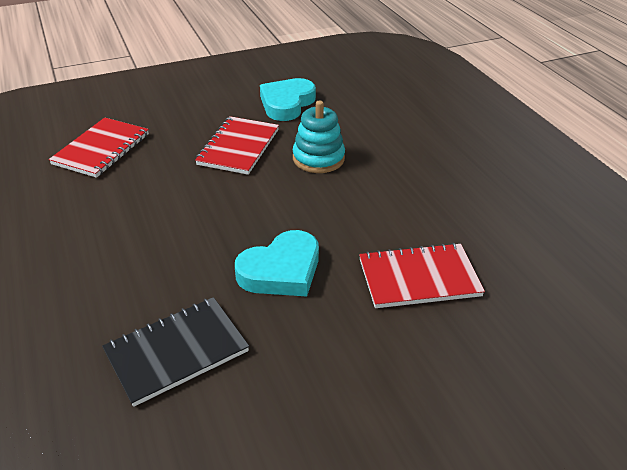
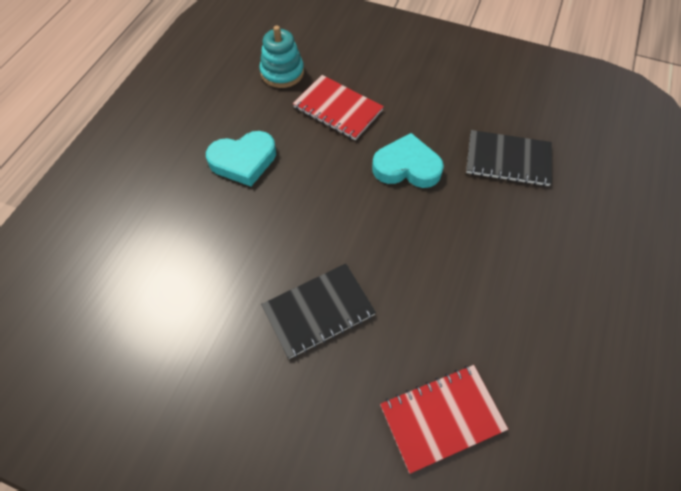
camera: 135 degrees left, 20 degrees up
red notebook [195,116,279,175] -> black notebook [261,264,376,359]
turquoise heart [260,78,316,121] -> turquoise heart moved to [206,131,276,186]
turquoise stacking toy [293,101,345,173] -> turquoise stacking toy moved to [260,25,304,88]

